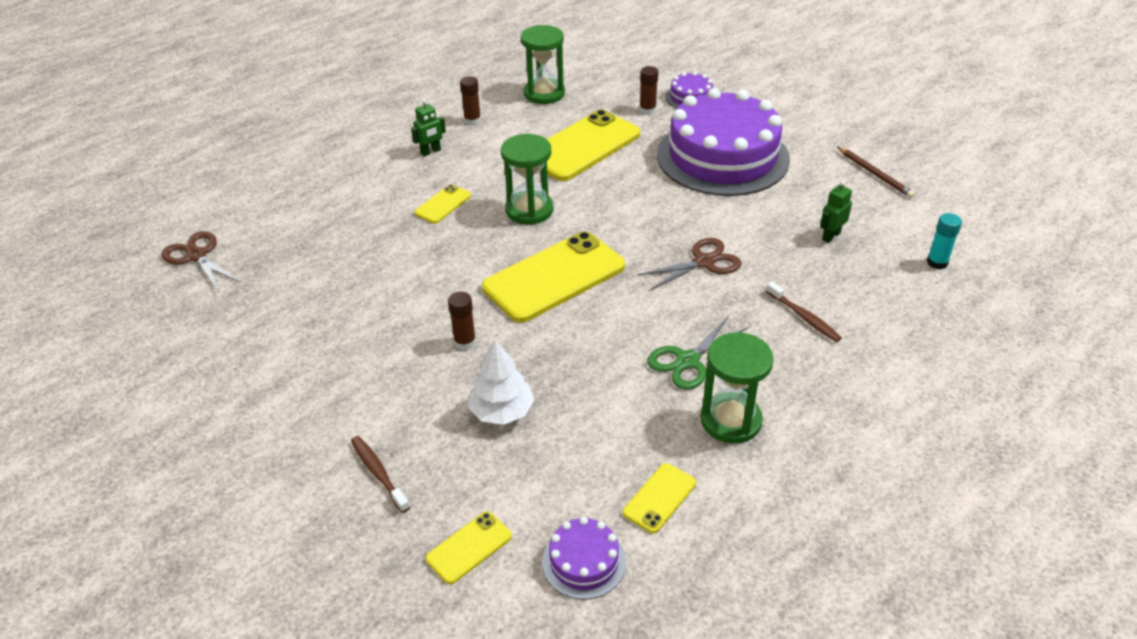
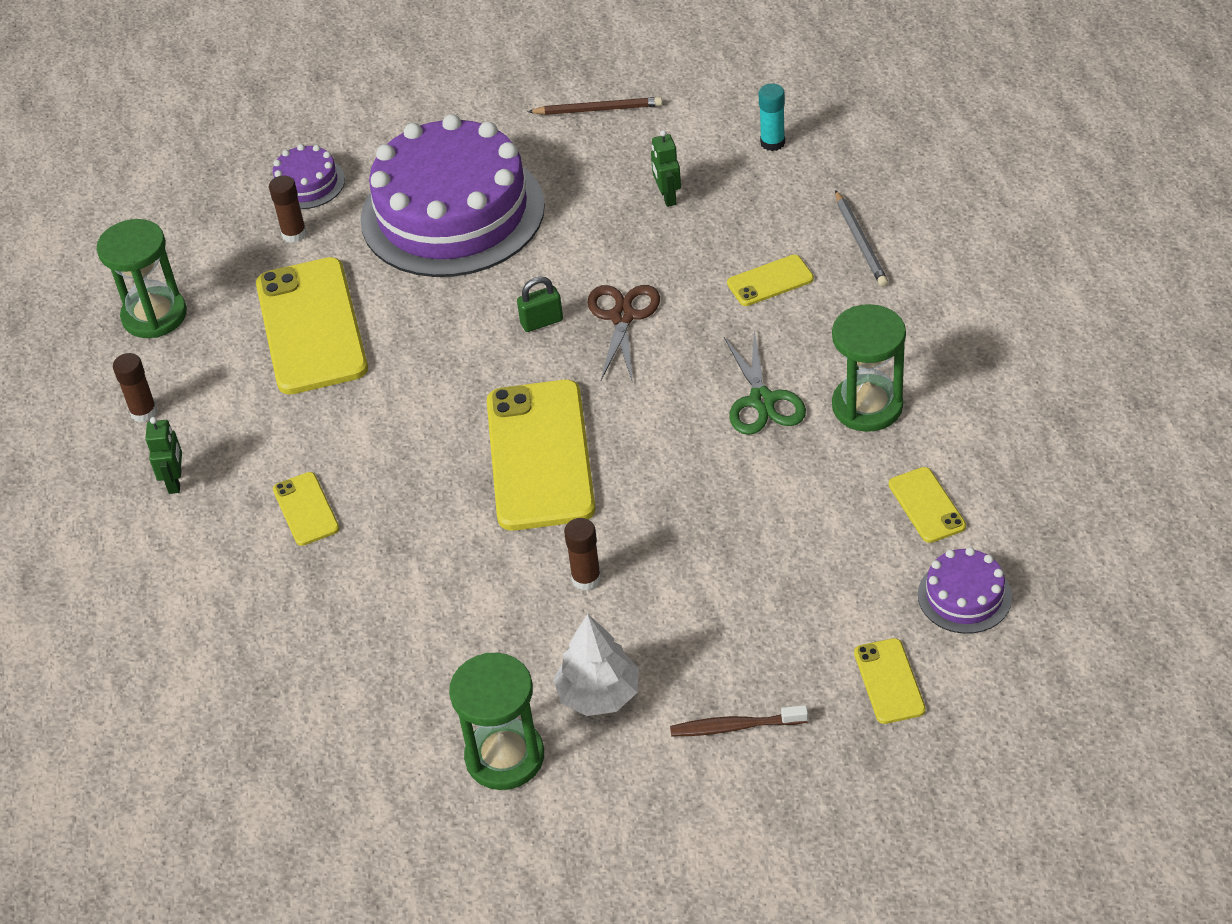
camera: 55 degrees left, 5 degrees up
brown scissors [161,231,241,291] -> none
white tree [468,339,535,425] -> white tree moved to [553,614,639,716]
green hourglass [501,134,553,225] -> green hourglass moved to [449,653,544,790]
brown toothbrush [766,281,842,342] -> yellow phone [727,255,814,306]
none -> green padlock [517,276,563,332]
none -> grey pencil [835,190,888,287]

